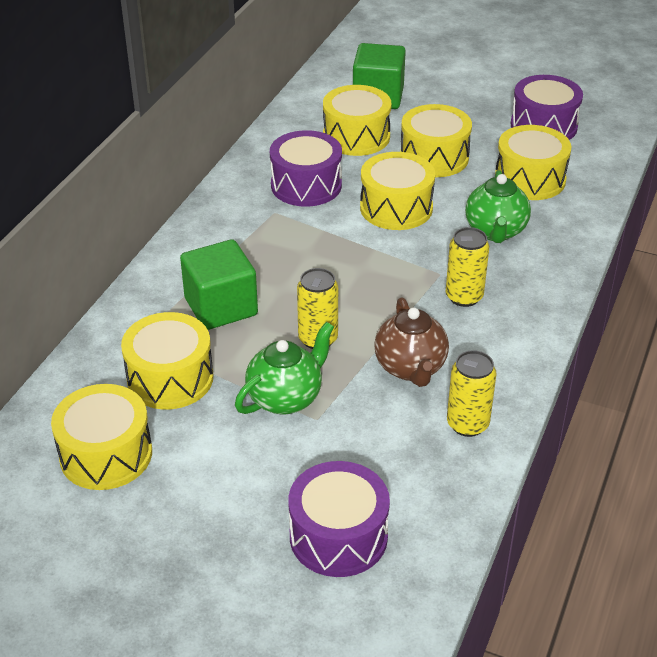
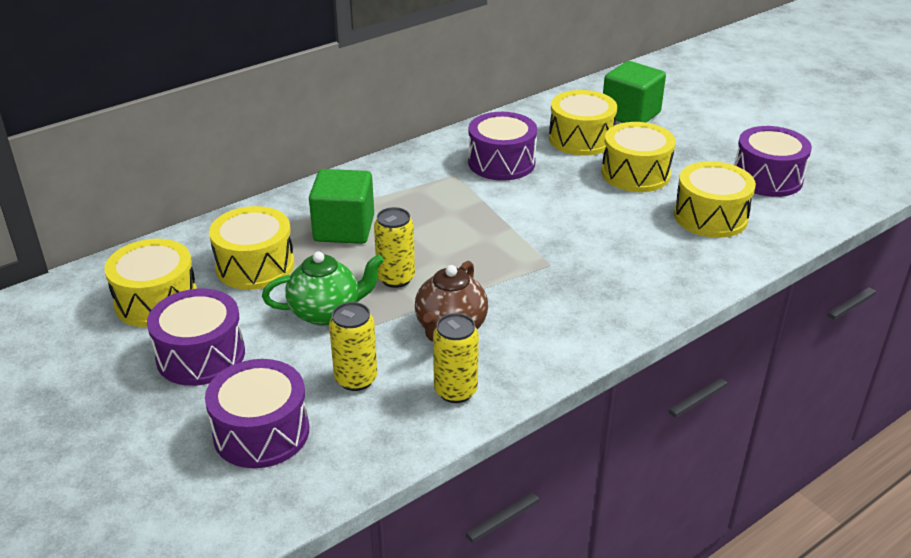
camera: 30 degrees right, 5 degrees down
yellow drum [360,152,435,230] -> none
yellow can [446,227,489,307] -> yellow can moved to [329,302,377,391]
green teapot [465,170,531,243] -> none
none -> purple drum [147,289,245,386]

